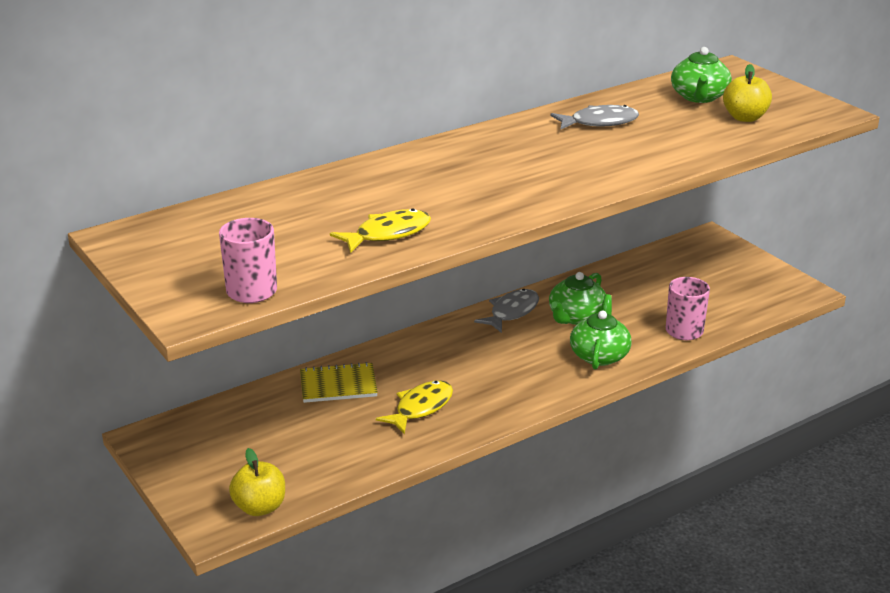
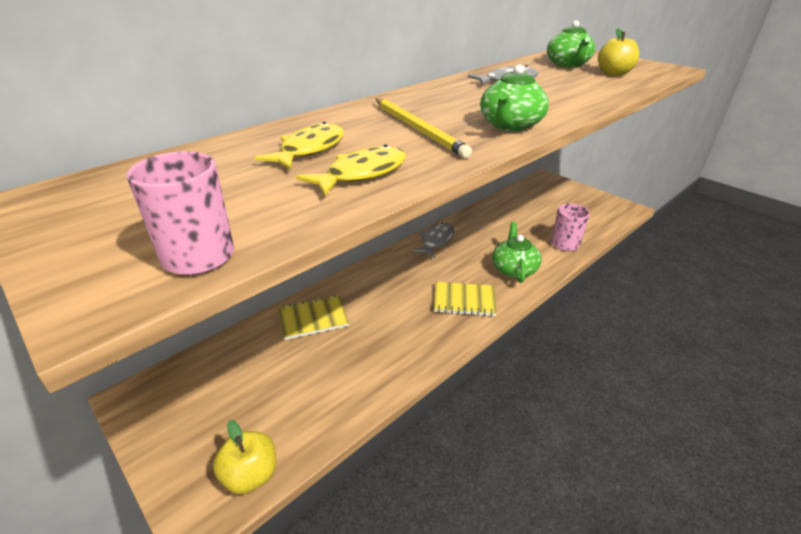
camera: 10 degrees left, 5 degrees up
yellow fish [376,380,453,435] -> yellow fish moved to [254,122,344,170]
green teapot [549,272,606,325] -> green teapot moved to [480,64,549,131]
none -> yellow pencil [376,98,472,158]
none -> yellow notebook [434,282,497,316]

